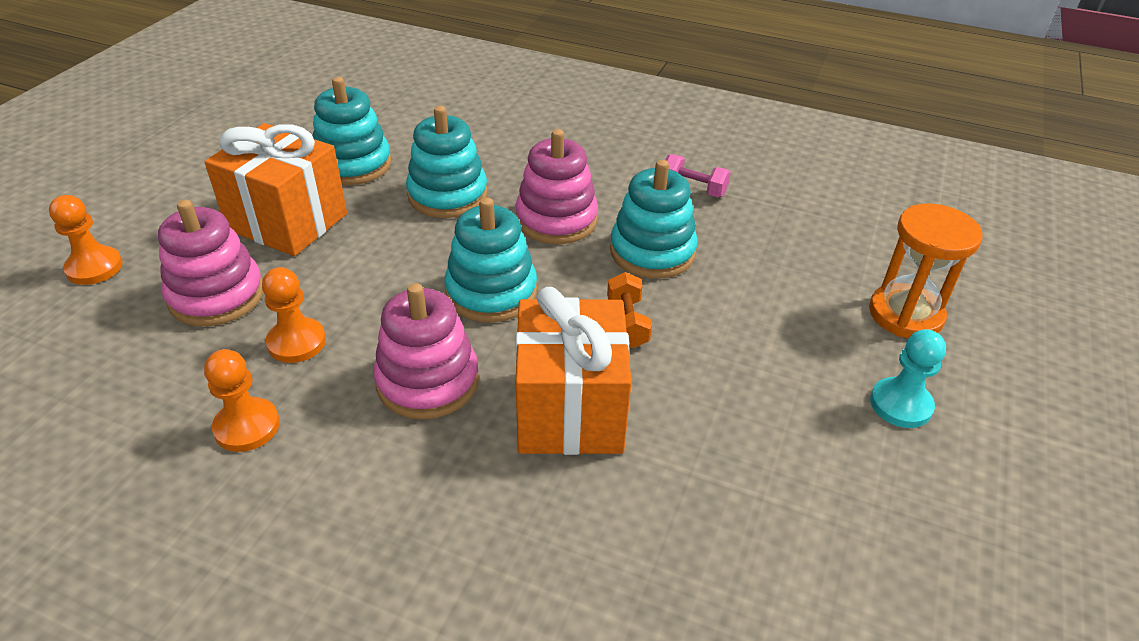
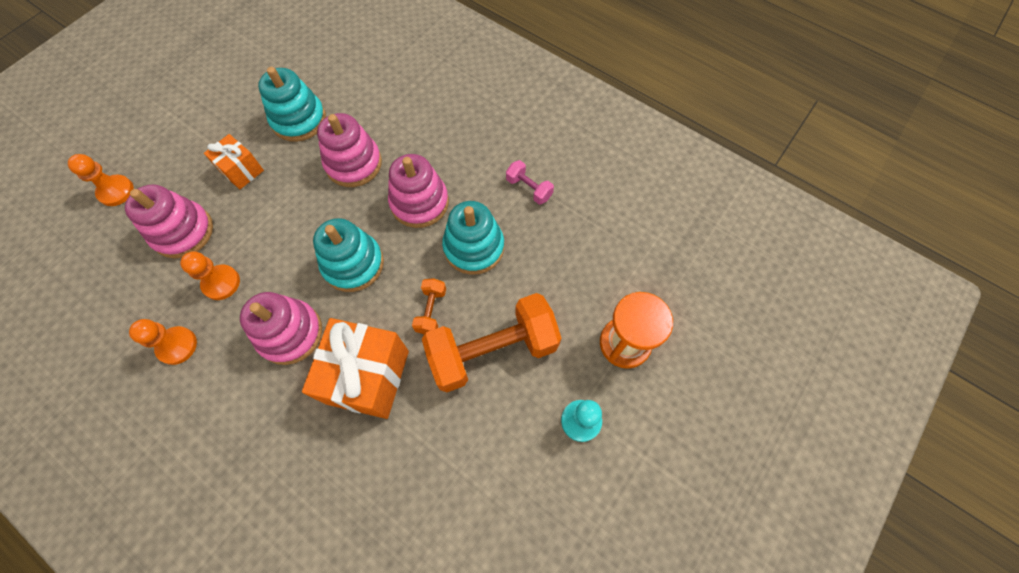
camera: 15 degrees right, 25 degrees up
orange gift [205,123,347,256] -> orange gift [204,134,264,189], size x0.55
turquoise stacking toy [406,106,488,218] -> pink stacking toy [317,113,382,187]
none -> orange dumbbell [422,293,562,392]

